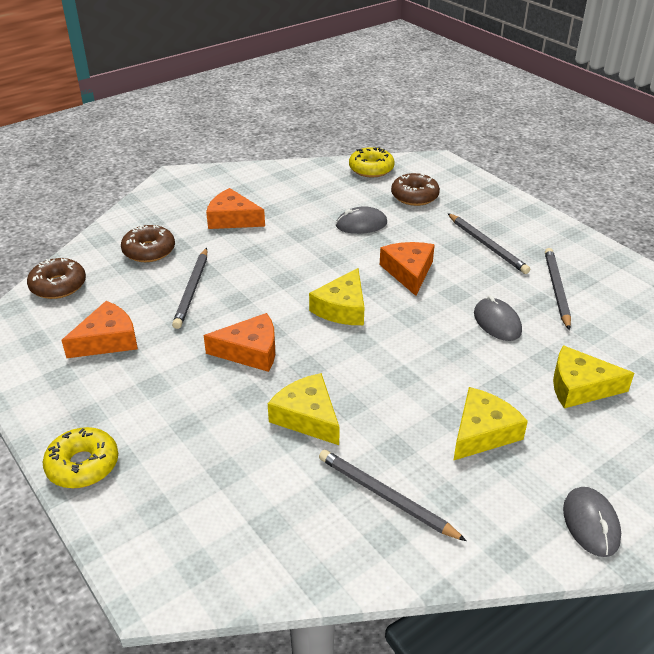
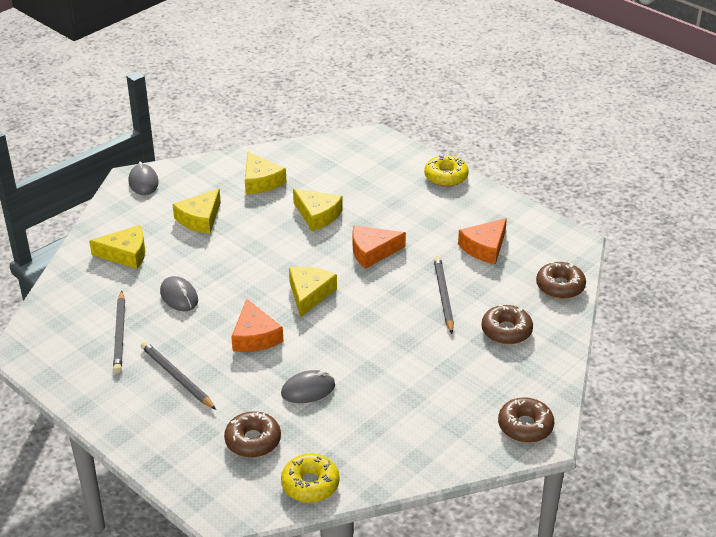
camera: 170 degrees right, 0 degrees up
orange cheese [206,188,265,229] -> none
grey pencil [319,450,467,541] -> yellow cheese [245,152,287,194]
none -> brown donut [498,397,554,443]

